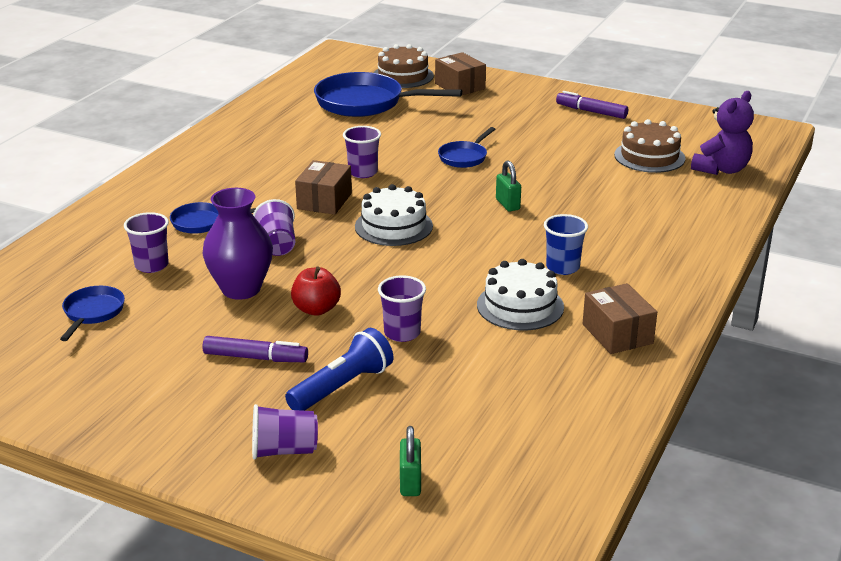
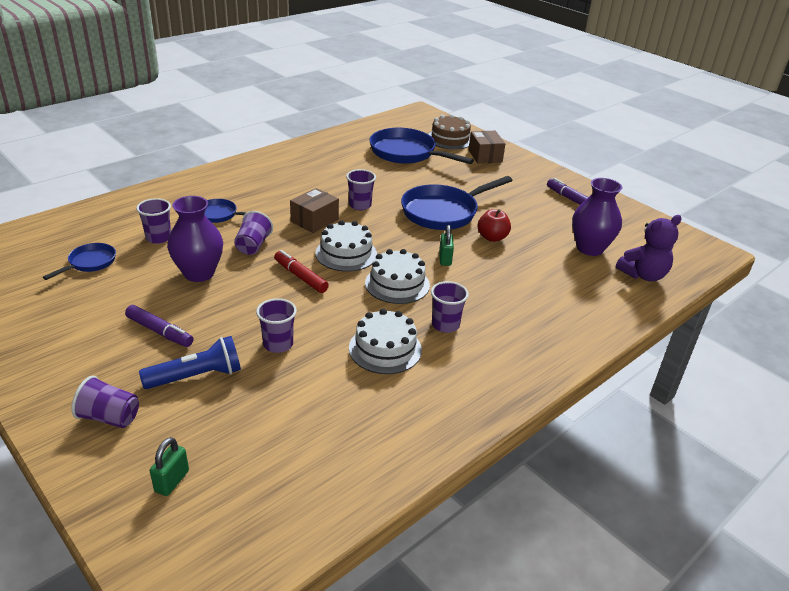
camera: 20 degrees right, 5 degrees up
red apple [291,267,341,316] -> red apple moved to [478,209,511,242]
blue pan [438,127,495,168] -> blue pan [401,176,513,230], size x1.96
blue cup [544,214,588,275] -> purple cup [431,281,469,333]
brown box [582,283,657,354] -> none
brown cake [614,119,686,173] -> purple vase [572,178,623,256]
none -> red marker [274,250,329,293]
none -> white cake [365,249,430,304]

